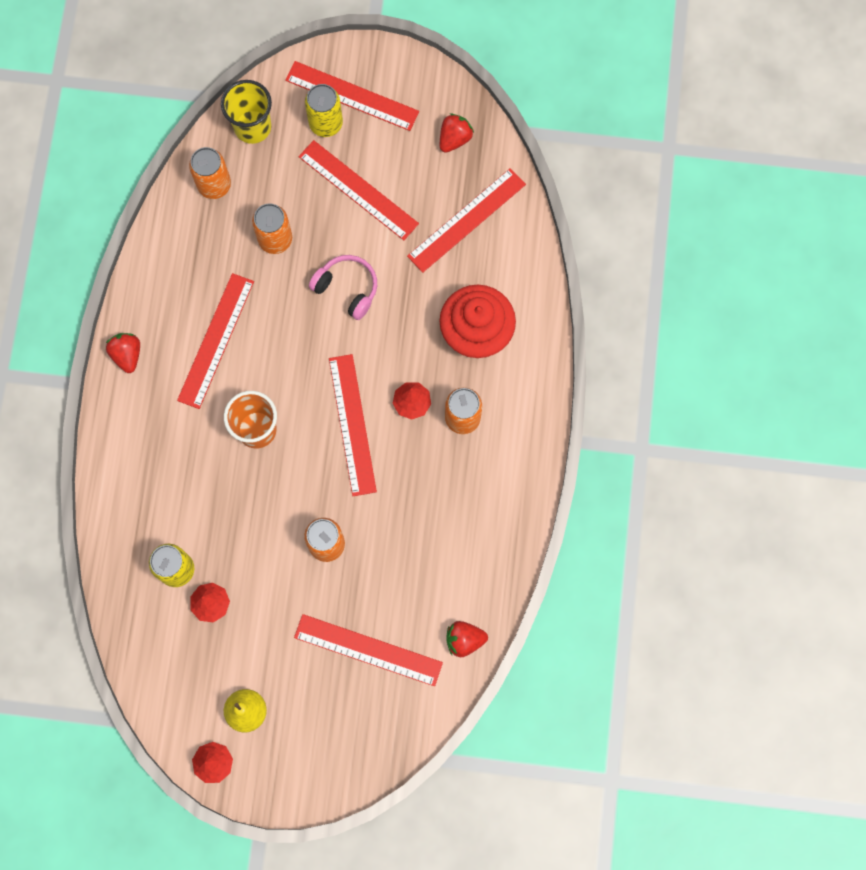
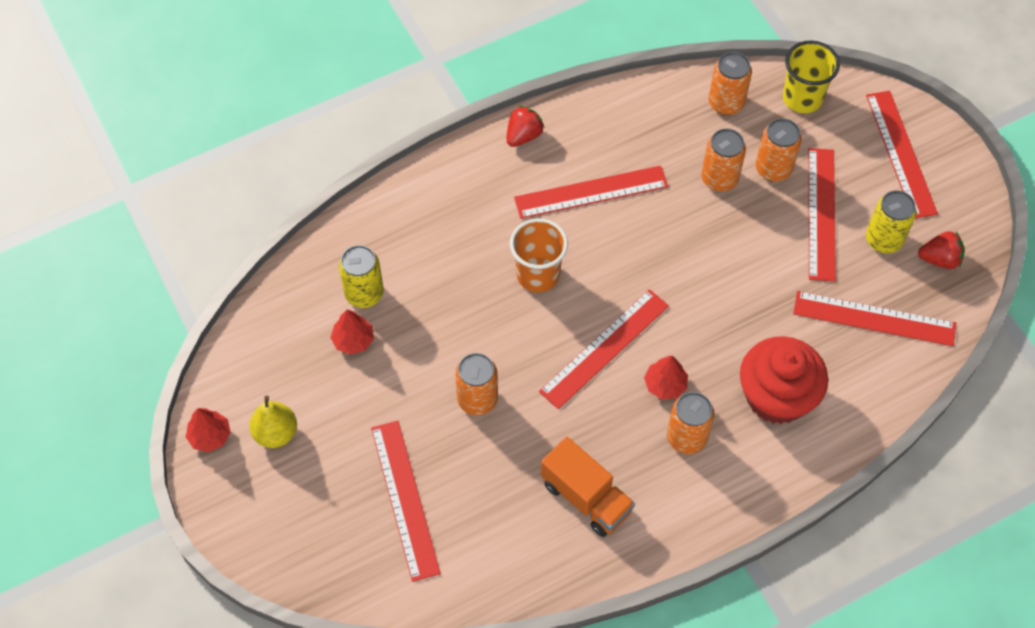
camera: 55 degrees right, 15 degrees down
yellow can [305,84,343,137] -> yellow can moved to [866,190,916,253]
pink headphones [309,255,377,320] -> none
red strawberry [446,621,488,657] -> none
none -> orange truck [541,437,635,537]
none -> orange can [756,118,802,182]

